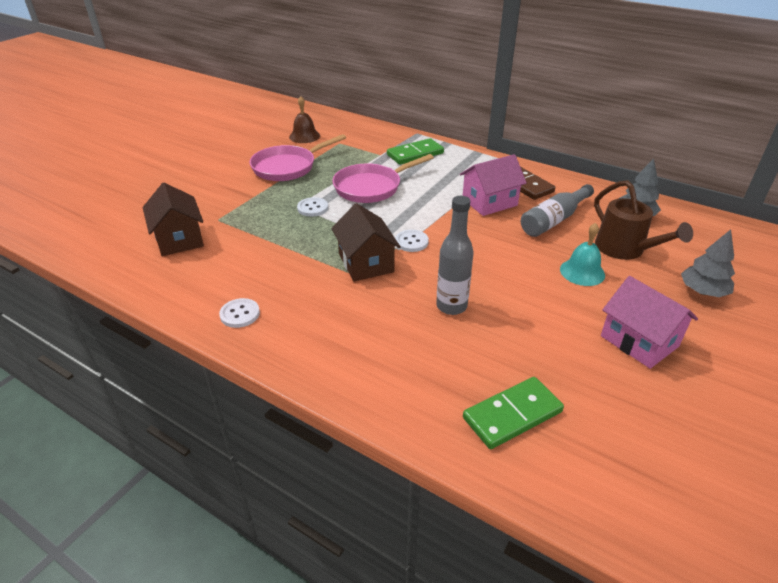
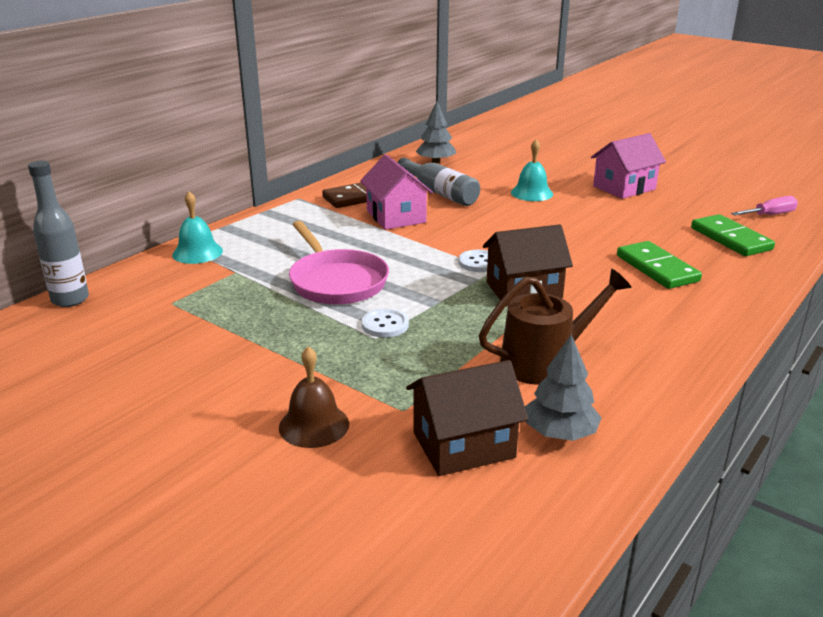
camera: 85 degrees left, 10 degrees down
white button [219,298,260,328] -> none
pink pan [250,134,346,181] -> none
brown bell [289,96,320,143] -> brown bell moved to [279,346,349,448]
green domino [387,138,444,165] -> green domino moved to [617,241,702,289]
grey bottle [436,196,474,315] -> grey bottle moved to [28,160,89,307]
brown watering can [594,180,693,260] -> brown watering can moved to [479,269,631,385]
grey tree [681,229,735,297] -> grey tree moved to [525,334,602,441]
none -> turquoise bell [172,192,223,264]
none -> pink screwdriver [731,196,798,216]

